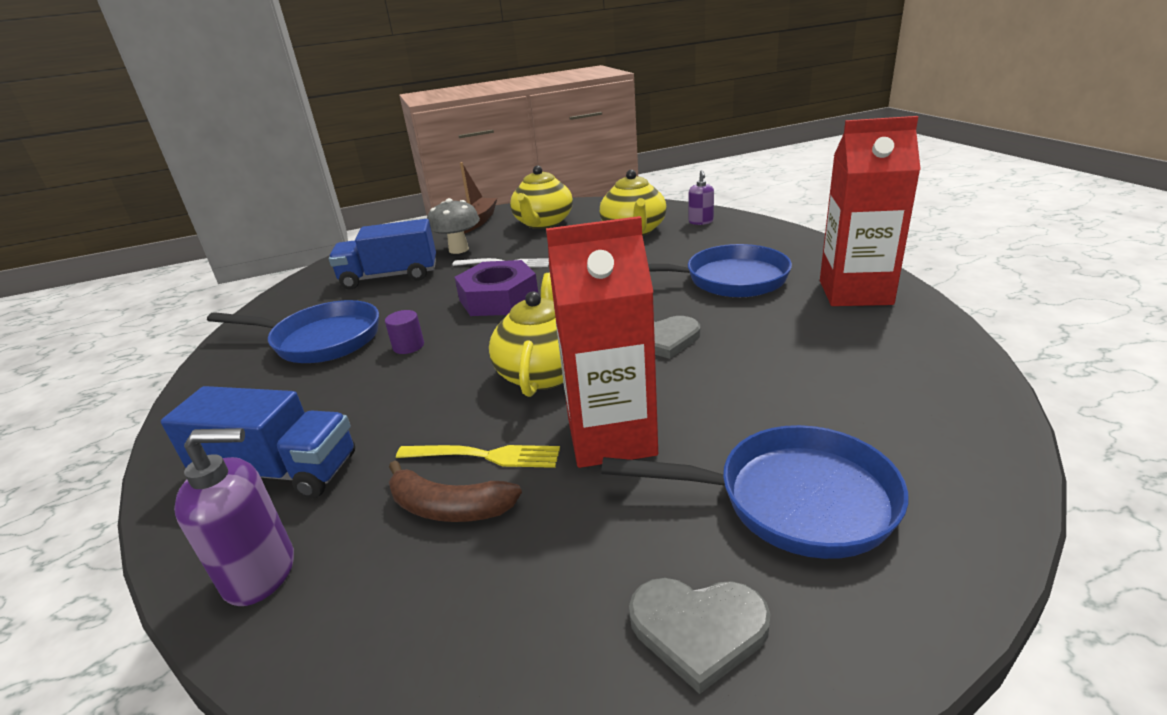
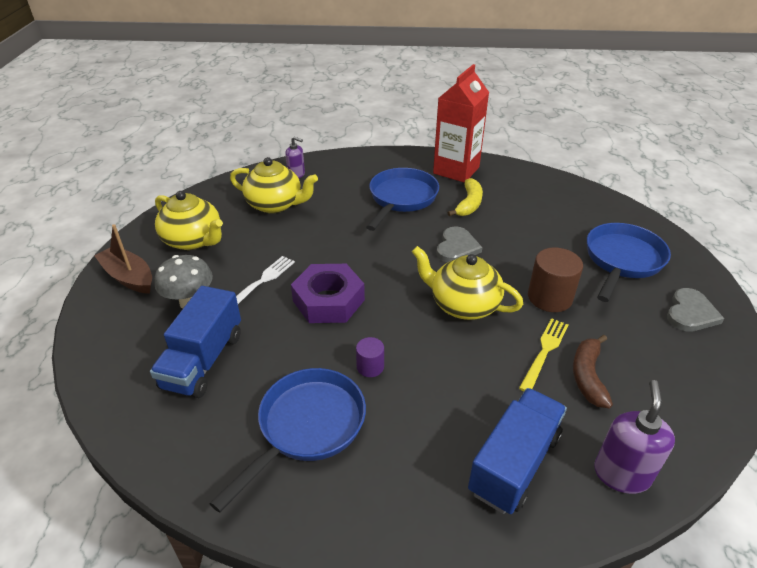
camera: 70 degrees left, 10 degrees up
brown banana [389,460,522,522] -> brown banana turned 150 degrees clockwise [573,335,613,408]
red carton [546,216,658,468] -> brown cylinder [528,248,583,312]
none -> yellow banana [448,178,483,216]

